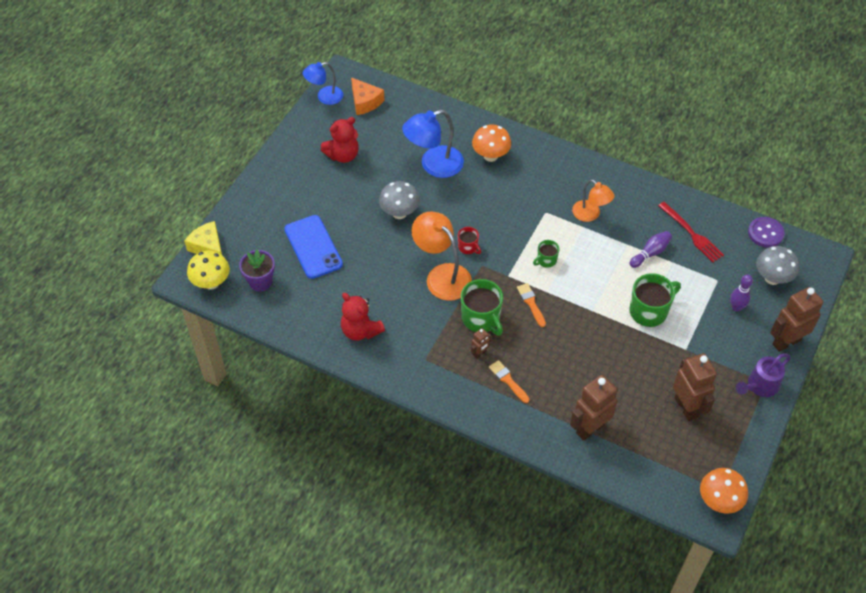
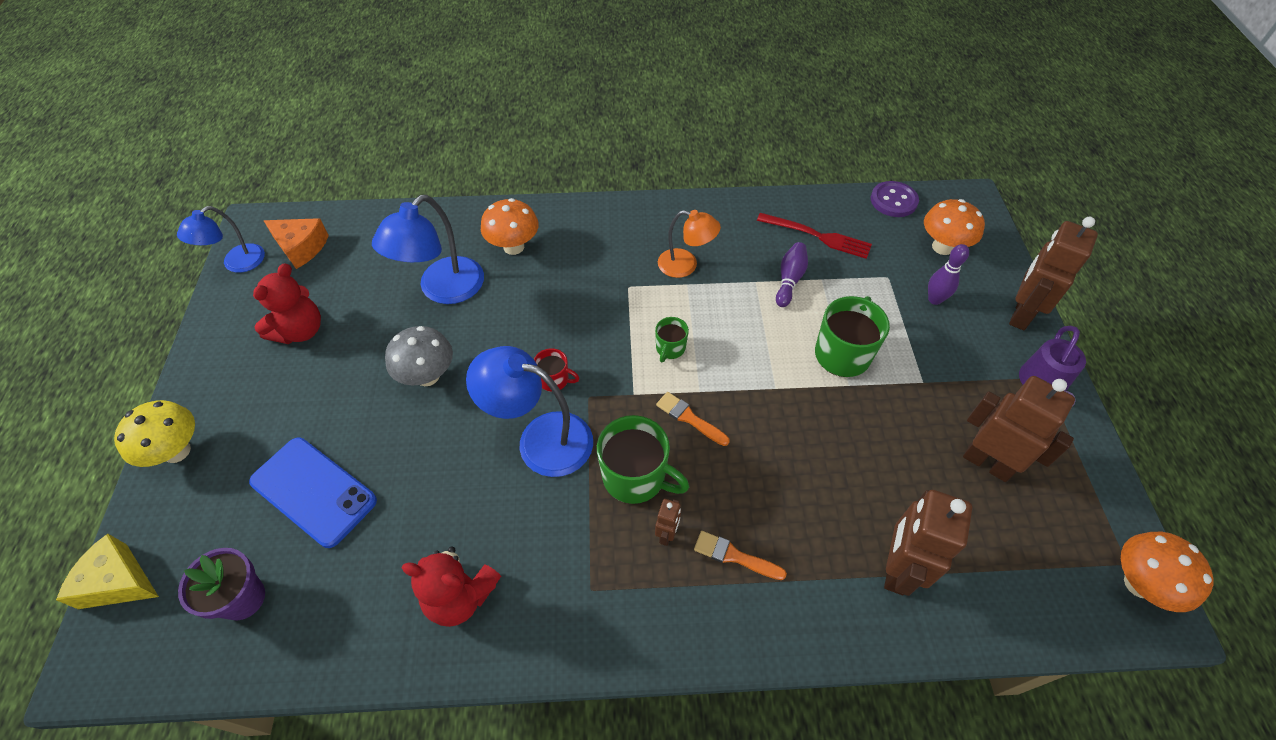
camera: 30 degrees left, 0 degrees up
yellow mushroom [187,251,230,290] -> yellow mushroom moved to [114,400,195,467]
orange lamp [411,212,472,301] -> blue lamp [466,346,593,477]
grey mushroom [756,246,799,285] -> orange mushroom [924,199,985,255]

